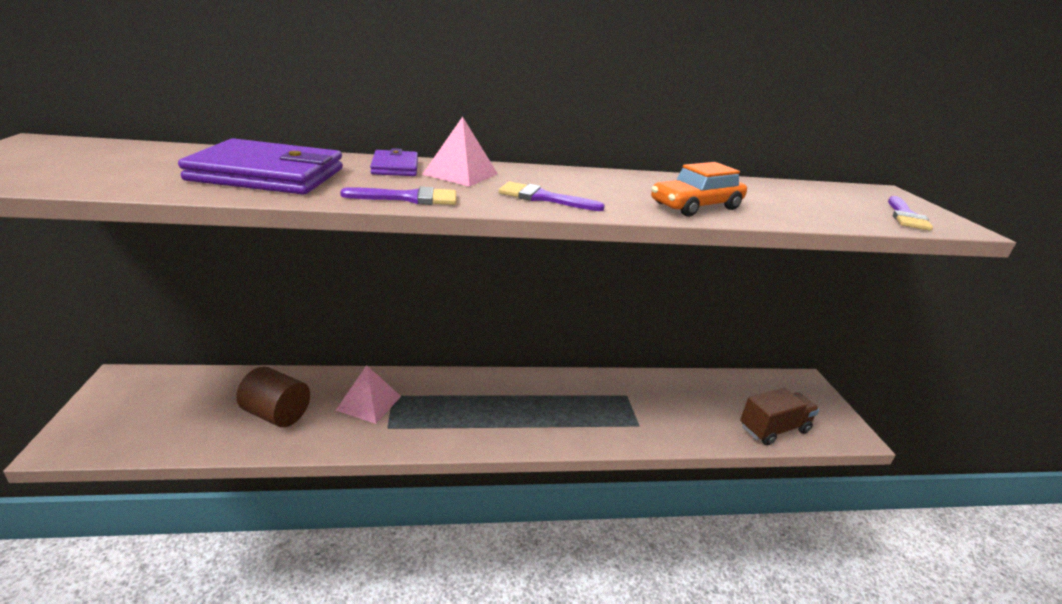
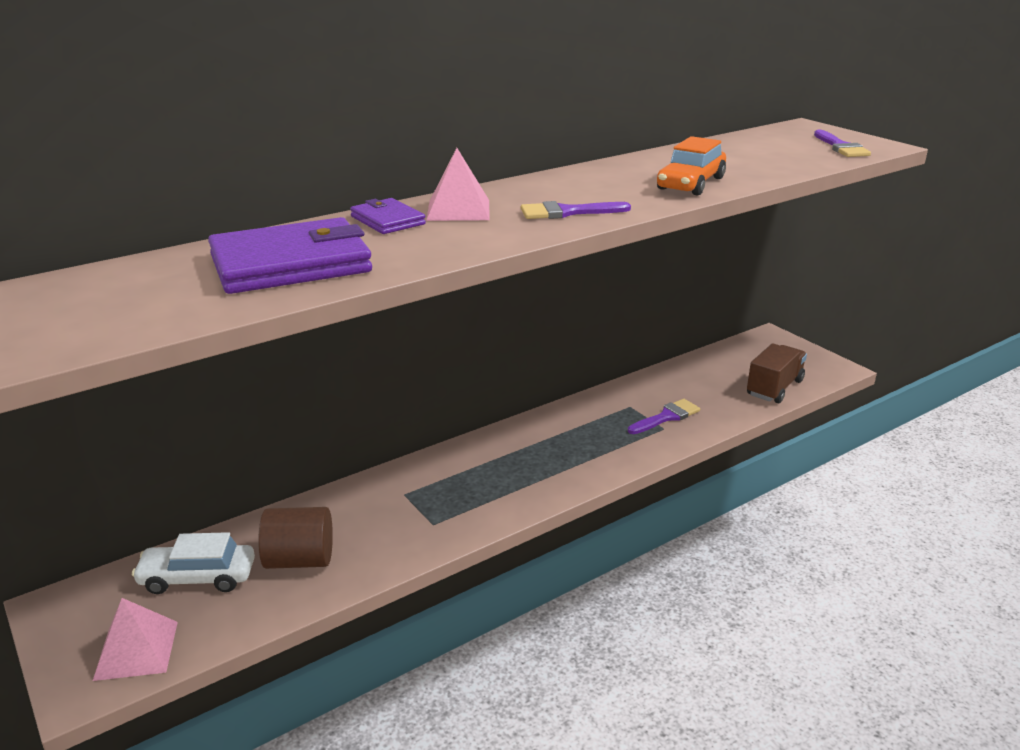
camera: 25 degrees left, 0 degrees up
pink pyramid [336,365,401,424] -> pink pyramid moved to [93,598,178,681]
purple brush [340,186,456,205] -> purple brush moved to [628,399,700,434]
none -> white car [132,532,255,594]

